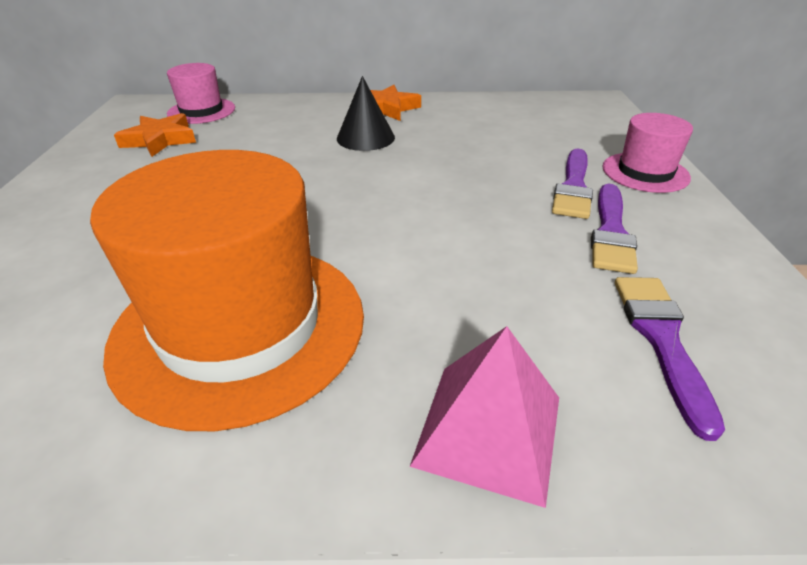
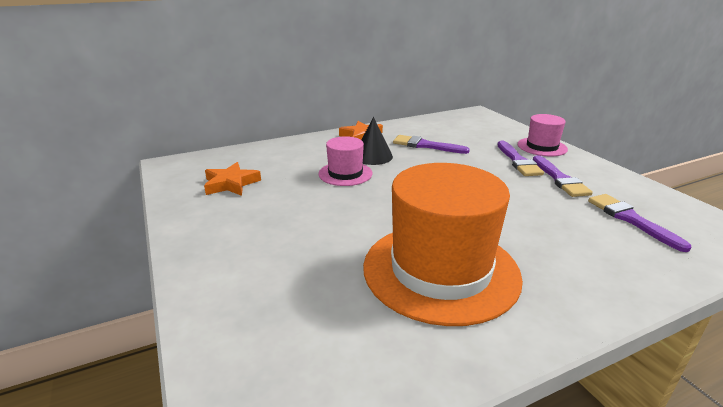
camera: 25 degrees left, 10 degrees down
pink hat [167,63,235,124] -> pink hat moved to [318,136,373,186]
pink pyramid [410,326,559,508] -> none
none -> purple brush [393,135,470,154]

